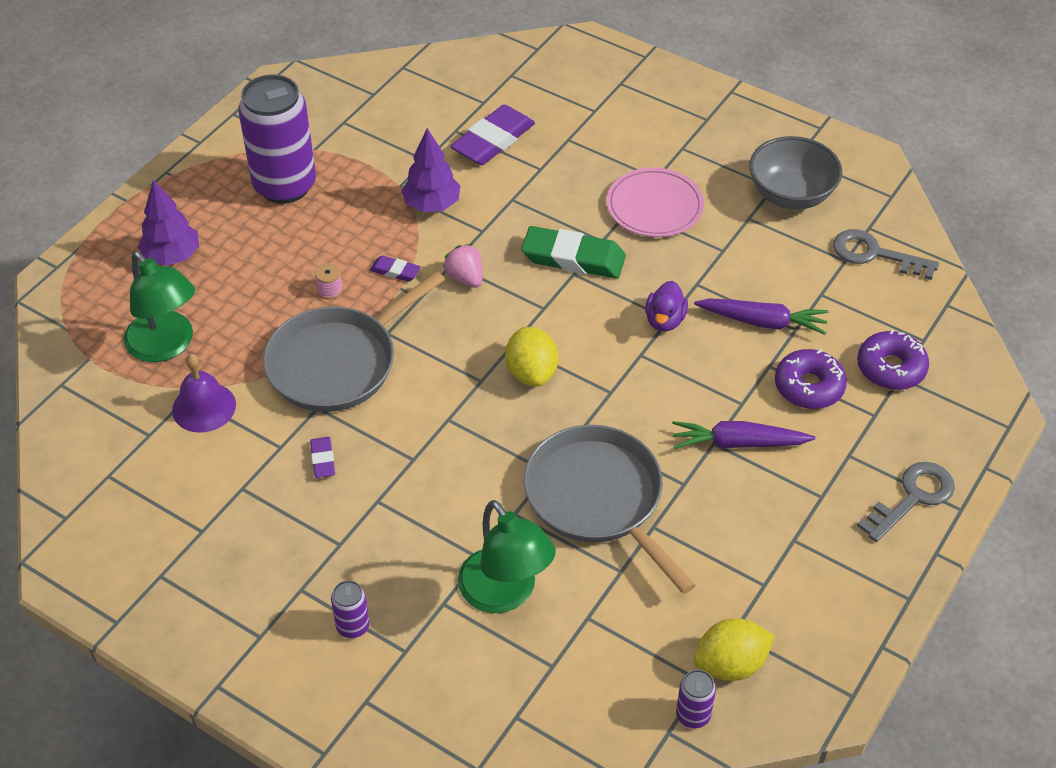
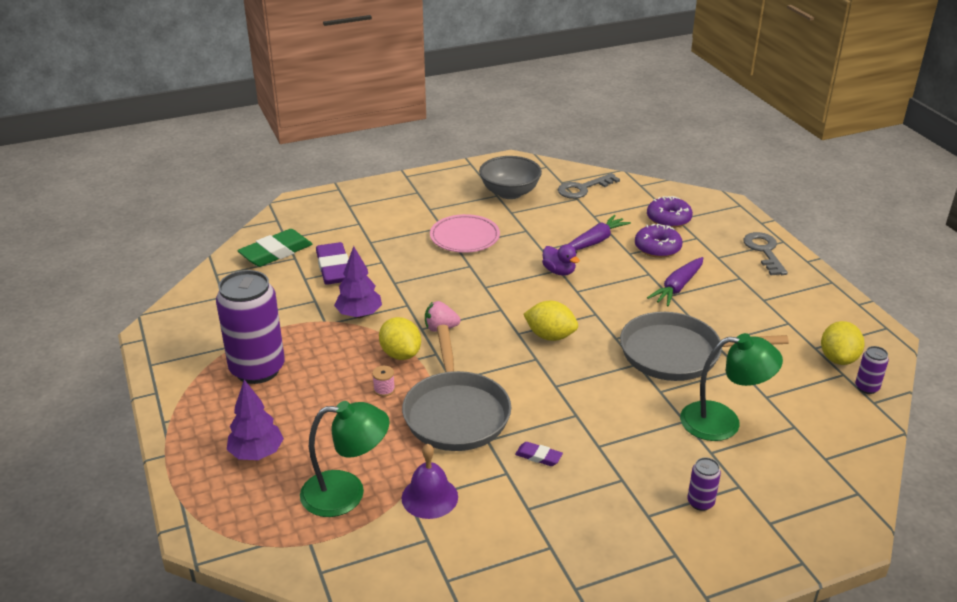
camera: 55 degrees left, 15 degrees down
purple eraser [370,256,421,282] -> yellow lemon [379,317,421,360]
green eraser [521,226,626,279] -> green eraser moved to [237,229,312,267]

